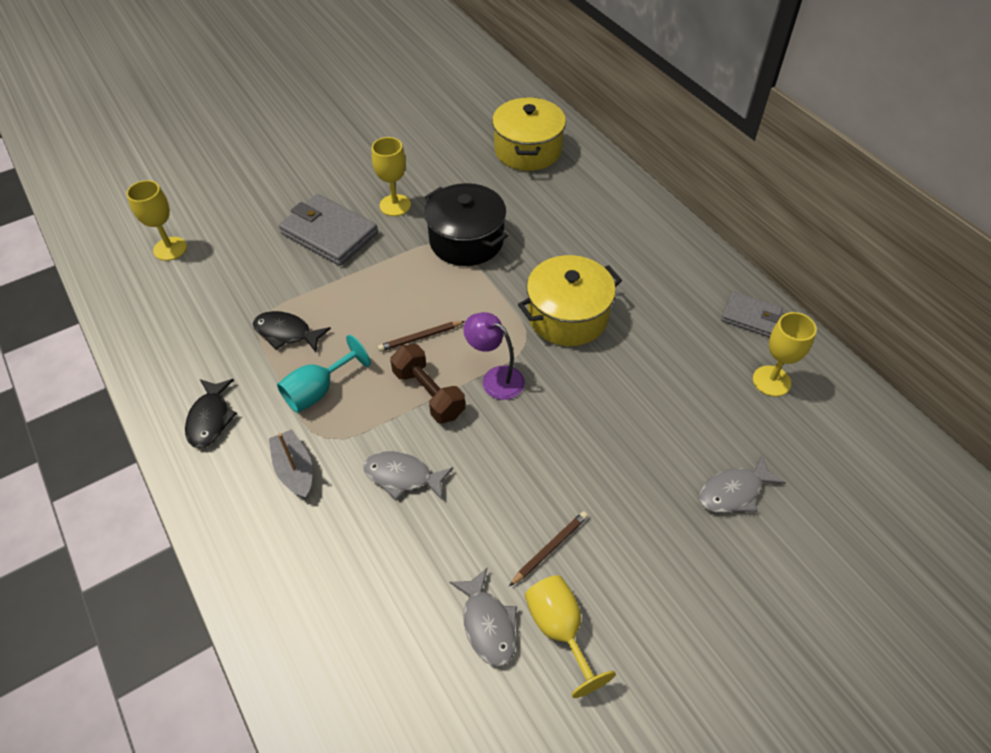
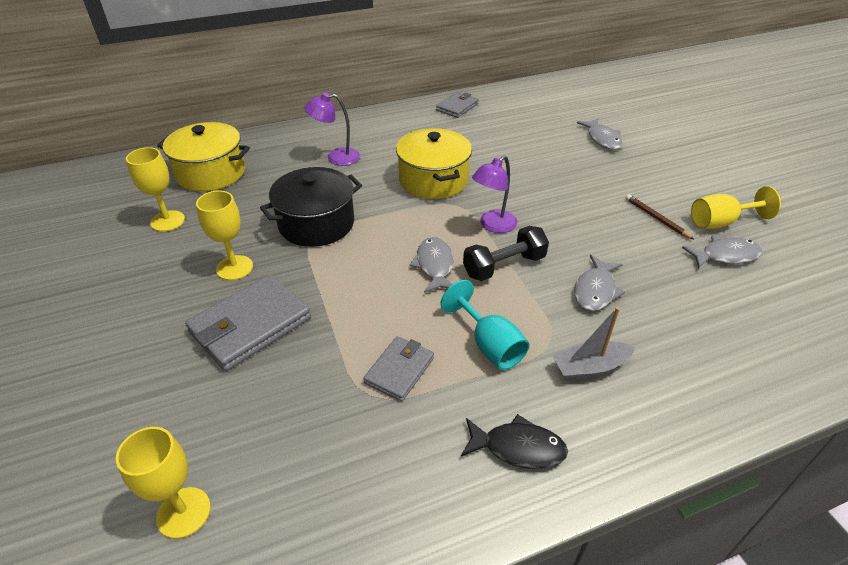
camera: 80 degrees left, 10 degrees down
black fish [253,311,331,352] -> grey wallet [363,336,434,401]
brown pencil [378,321,465,352] -> grey fish [410,237,454,293]
brown dumbbell [390,344,465,423] -> black dumbbell [463,226,549,281]
yellow goblet [753,312,817,397] -> yellow goblet moved to [126,147,185,232]
none -> purple lamp [304,93,360,166]

